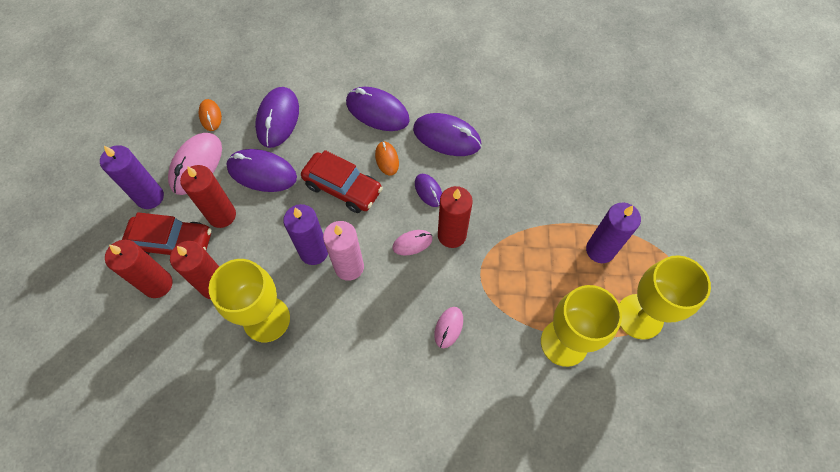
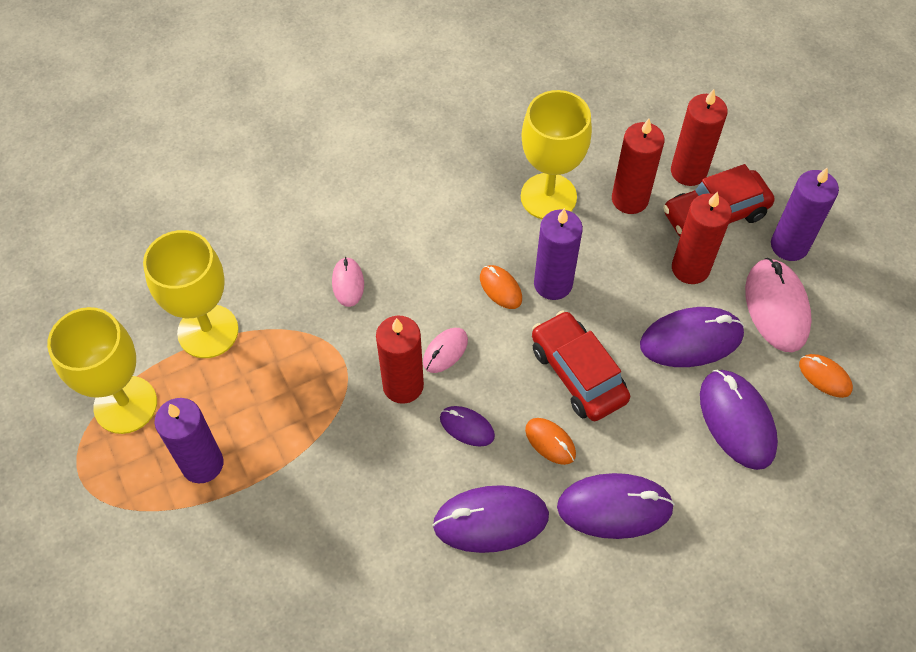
camera: 150 degrees right, 5 degrees down
red car [301,150,383,213] -> red car turned 60 degrees clockwise [532,310,630,421]
pink candle [323,221,364,281] -> orange mouse [480,265,522,309]

